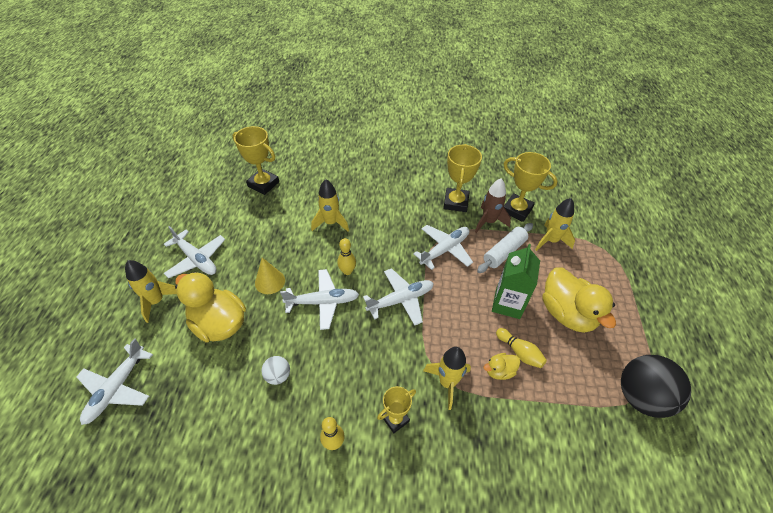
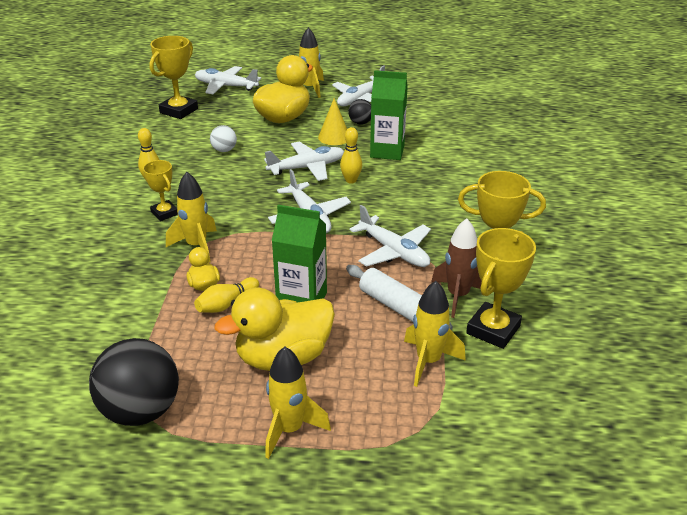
camera: 90 degrees right, 15 degrees down
yellow trophy [233,126,279,195] -> yellow trophy moved to [149,36,198,119]
white plane [280,269,359,330] -> white plane turned 105 degrees counterclockwise [264,141,344,181]
yellow rocket [311,179,349,232] -> yellow rocket moved to [265,347,331,459]
none -> black ball [348,99,371,125]
none -> green carton [370,70,408,160]

